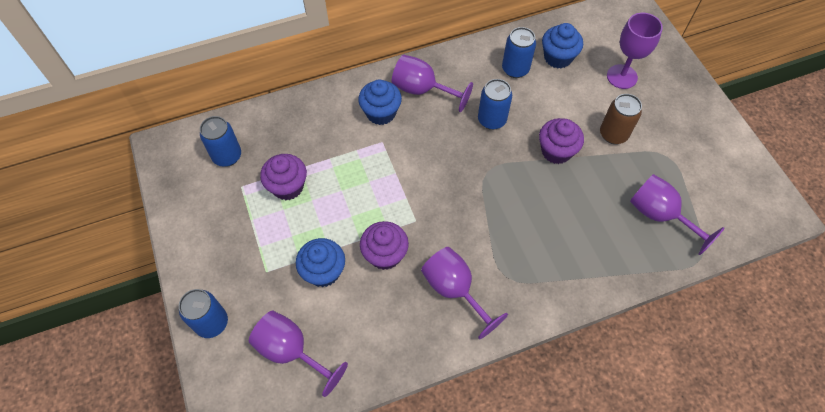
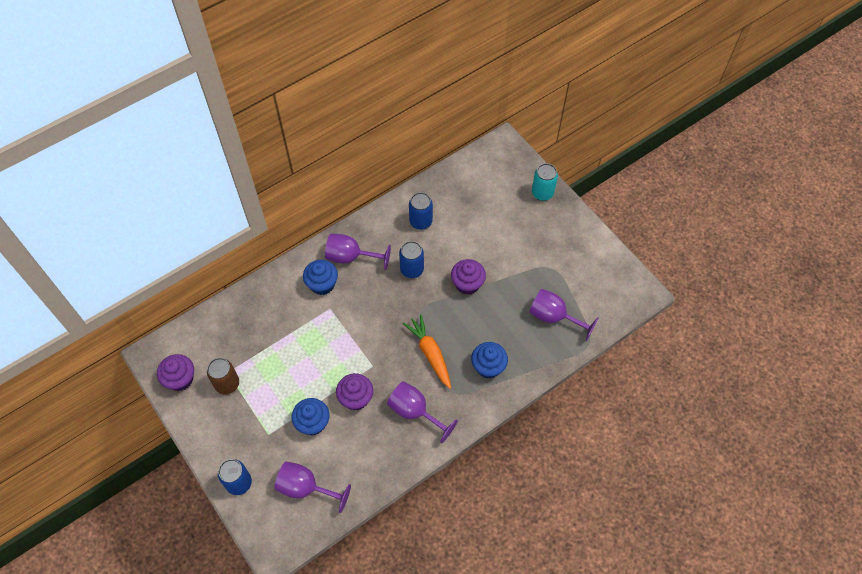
camera: 15 degrees left, 0 degrees up
blue can [200,116,241,167] -> none
purple cupcake [260,154,307,200] -> purple cupcake moved to [157,354,194,391]
blue cupcake [542,23,583,69] -> blue cupcake moved to [471,342,508,378]
brown can [600,94,642,144] -> brown can moved to [207,358,239,395]
purple goblet [607,13,663,89] -> none
none -> orange carrot [403,314,451,389]
none -> turquoise can [532,163,558,201]

